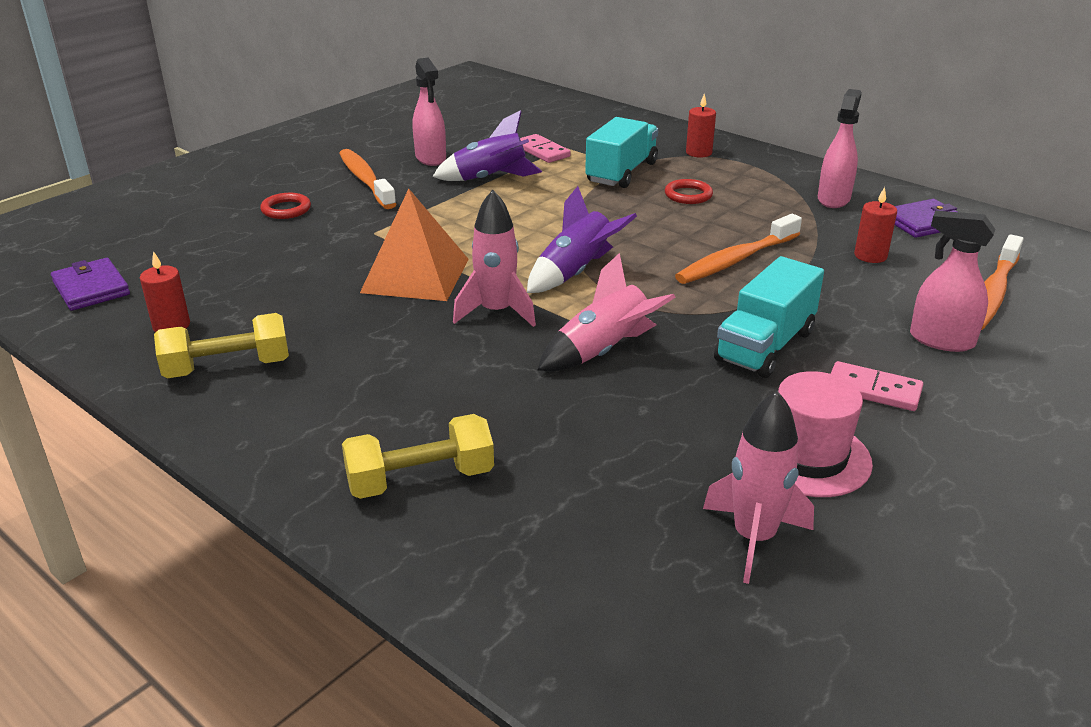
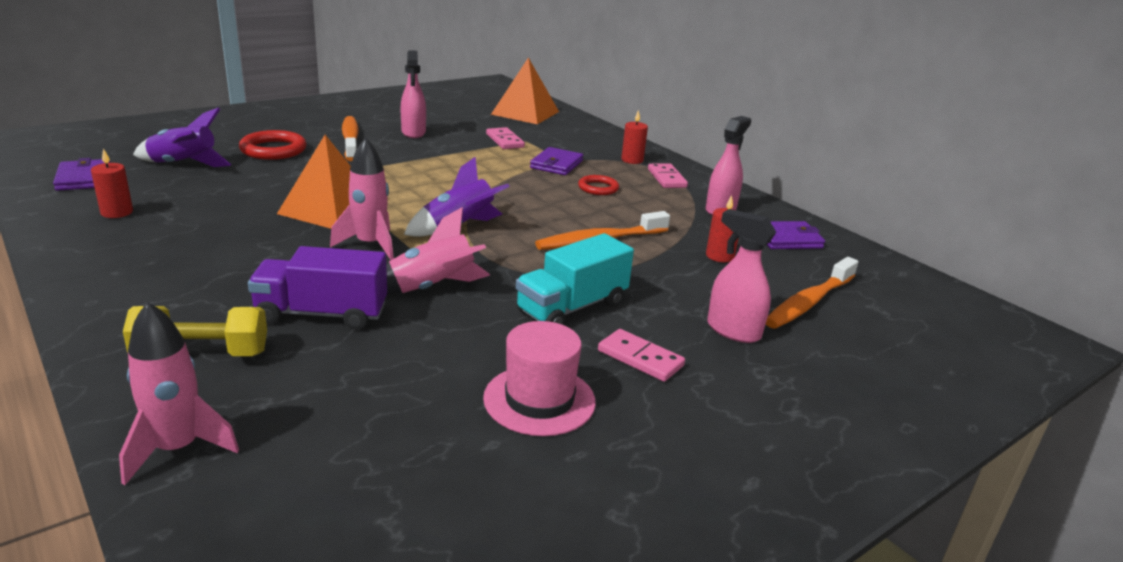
camera: 10 degrees right, 5 degrees down
yellow dumbbell [154,313,289,378] -> none
red ring [260,193,311,219] -> red ring [239,130,307,160], size x1.60
purple rocket [432,110,542,181] -> purple rocket moved to [133,108,232,167]
turquoise truck [585,117,658,188] -> purple wallet [530,147,583,175]
pink rocket [703,391,814,584] -> pink rocket moved to [119,301,239,485]
none -> purple truck [248,246,387,330]
none -> orange pyramid [491,58,559,124]
none -> pink domino [648,164,688,188]

